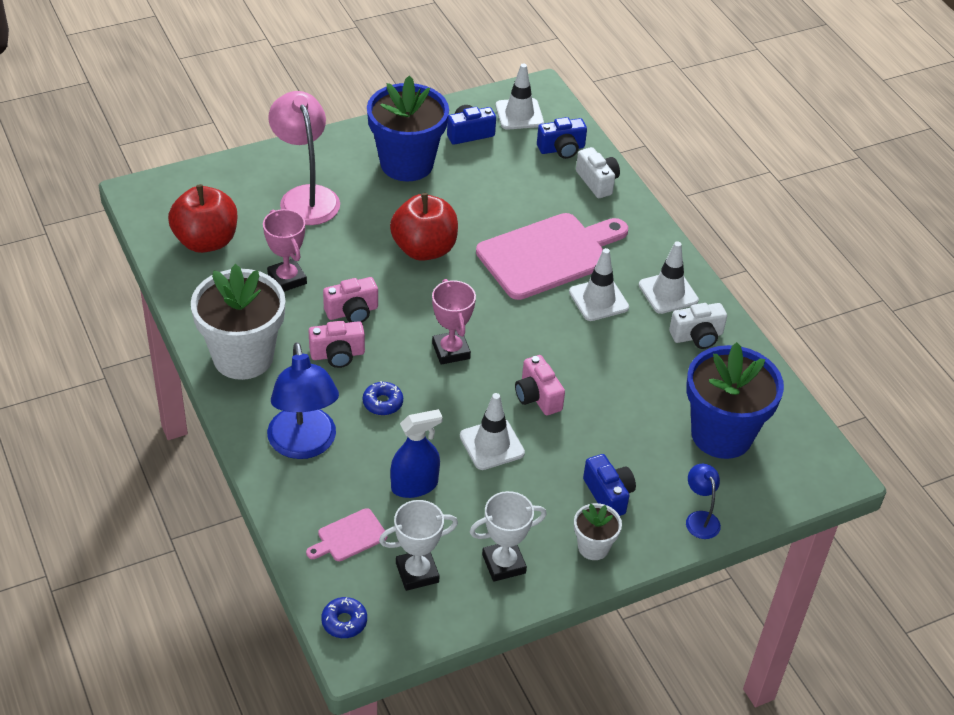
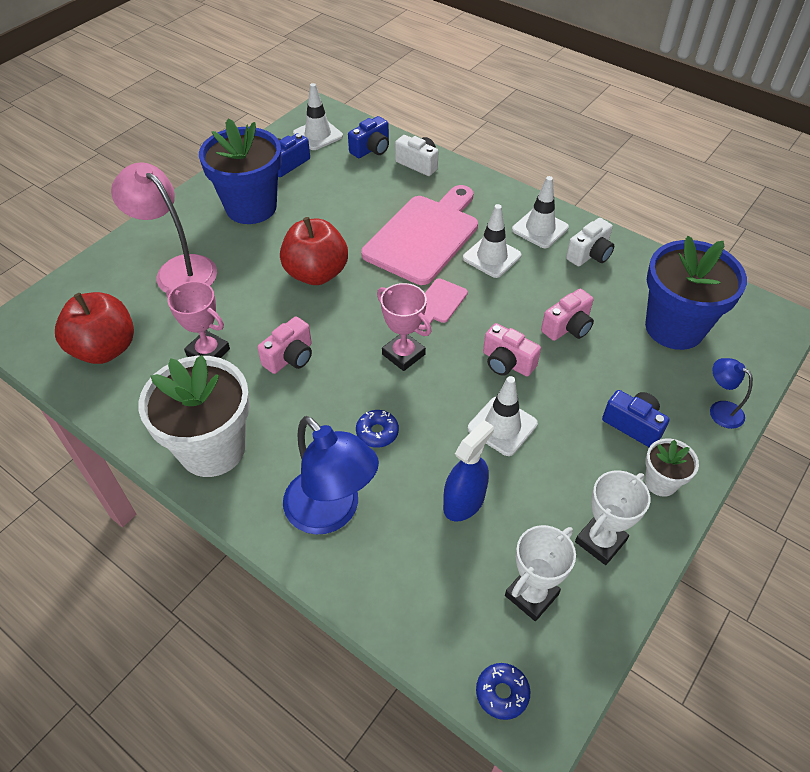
camera: 25 degrees left, 5 degrees up
pink cutting board [306,508,387,561] -> pink cutting board moved to [418,278,468,330]
pink camera [309,321,365,368] -> pink camera moved to [541,289,594,341]

